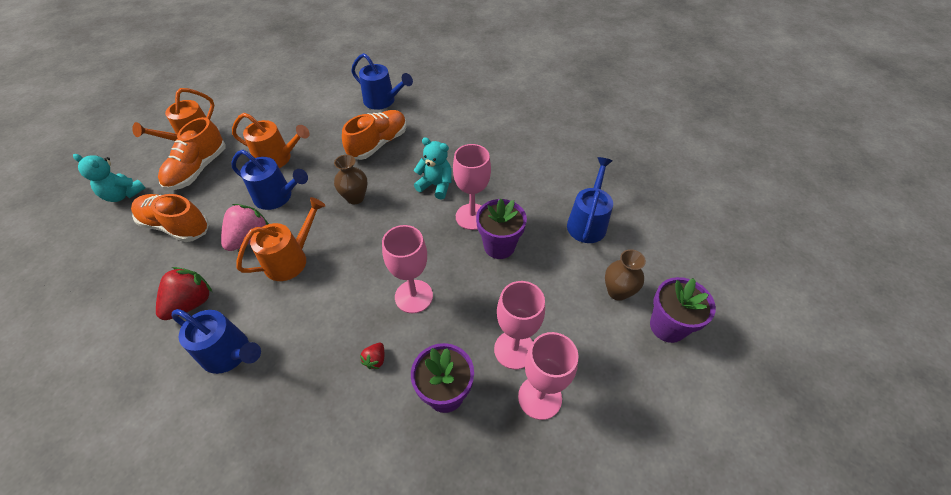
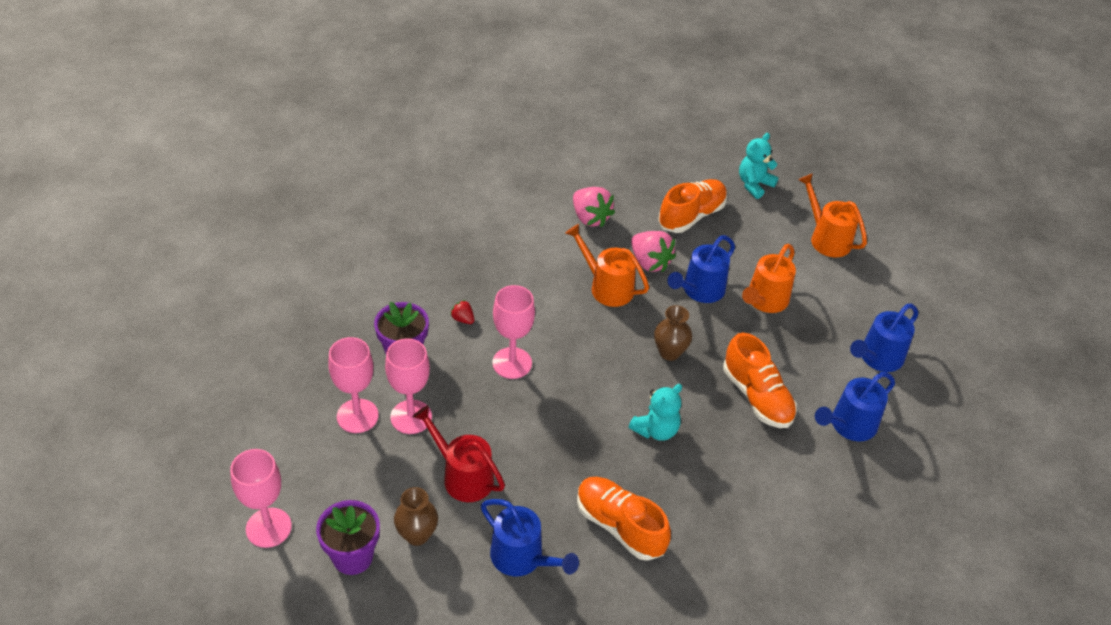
camera: 110 degrees right, 5 degrees down
red strawberry [156,267,212,320] -> pink strawberry [573,187,615,227]
orange shoe [158,117,226,191] -> orange shoe moved to [577,477,671,561]
blue watering can [171,309,261,374] -> blue watering can moved to [850,304,918,372]
orange watering can [236,197,326,281] -> orange watering can turned 150 degrees clockwise [565,224,649,307]
pink goblet [453,144,491,230] -> pink goblet moved to [230,449,292,548]
purple flower pot [476,199,527,259] -> none
none -> red watering can [413,405,505,502]

